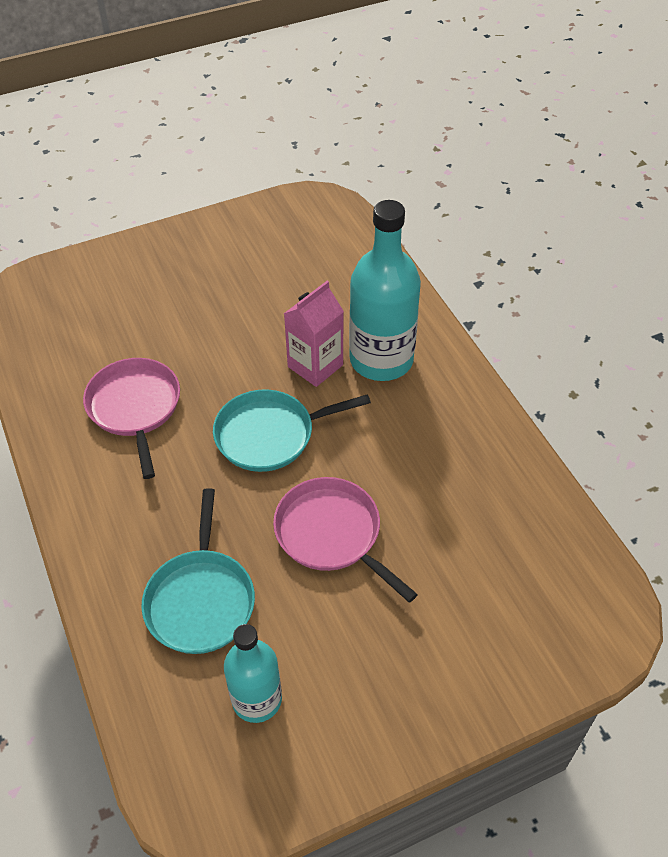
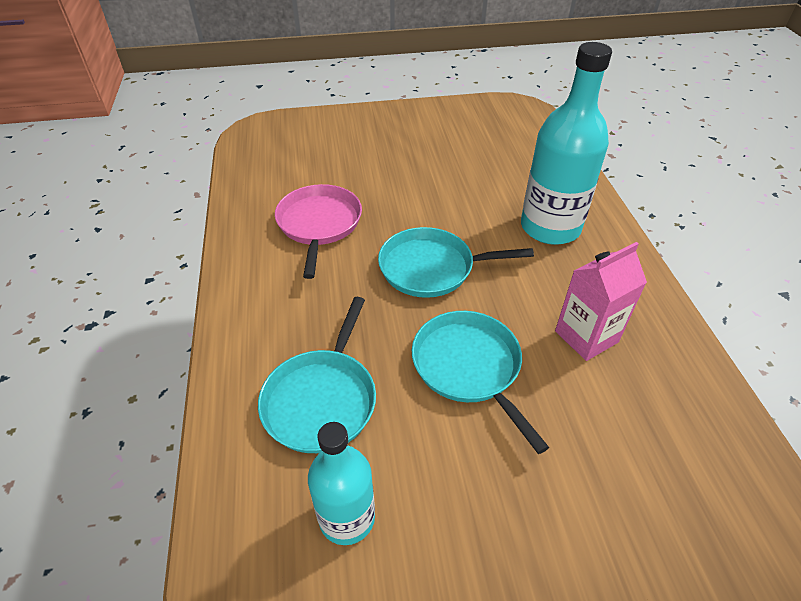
camera: 15 degrees right, 5 degrees down
pink pan [273,477,418,603] -> turquoise pan [412,311,549,454]
pink carton [284,281,344,387] -> pink carton moved to [555,242,647,361]

